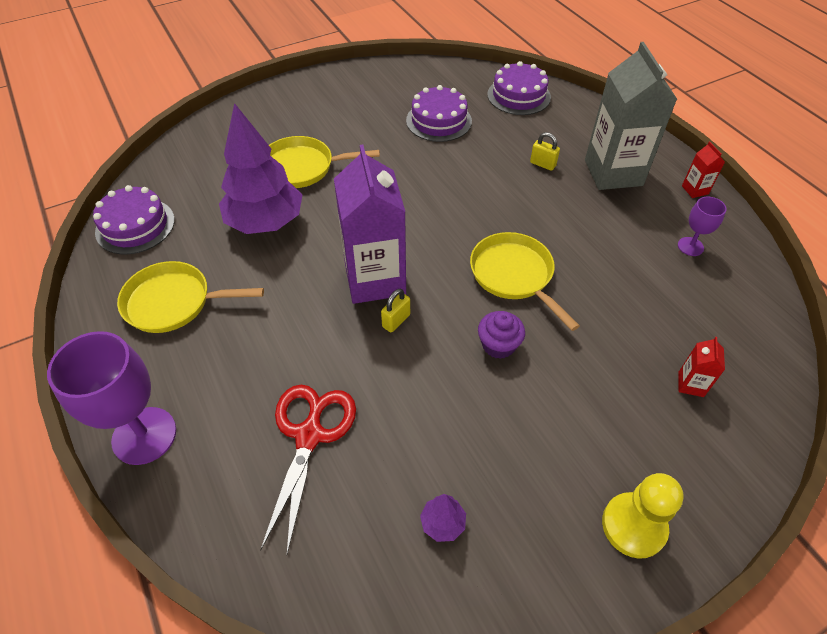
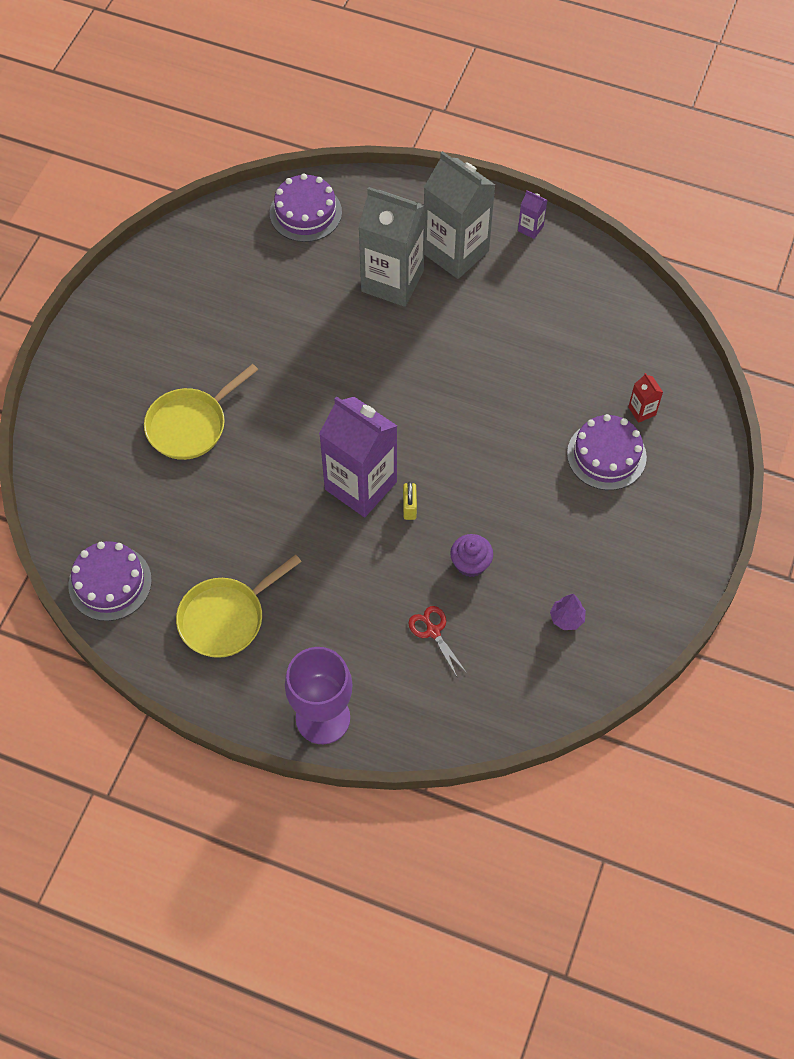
camera: 40 degrees left, 10 degrees up
purple tree [219,103,302,234] -> none
red scissors [261,385,356,554] -> red scissors [408,606,467,677], size x0.55
purple cake [406,85,472,142] -> purple cake moved to [567,414,647,490]
yellow pan [470,232,580,331] -> none
purple cupcake [478,311,525,359] -> purple cupcake moved to [450,534,493,577]
yellow padlock [530,132,560,171] -> grey carton [358,187,426,307]
yellow pawn [602,473,684,559] -> none
purple goblet [678,197,727,256] -> none
red carton [682,142,725,198] -> purple carton [518,190,547,239]

